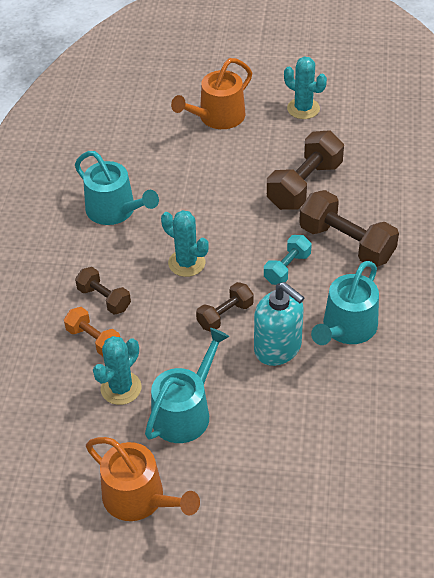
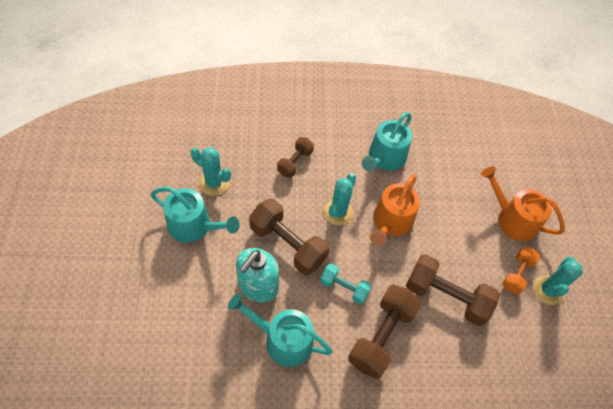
camera: 75 degrees right, 10 degrees up
orange dumbbell [64,307,120,356] -> orange dumbbell moved to [502,247,540,294]
orange watering can [86,437,200,521] -> orange watering can moved to [370,174,420,246]
brown dumbbell [196,282,254,332] -> brown dumbbell [249,199,329,275], size x1.73

